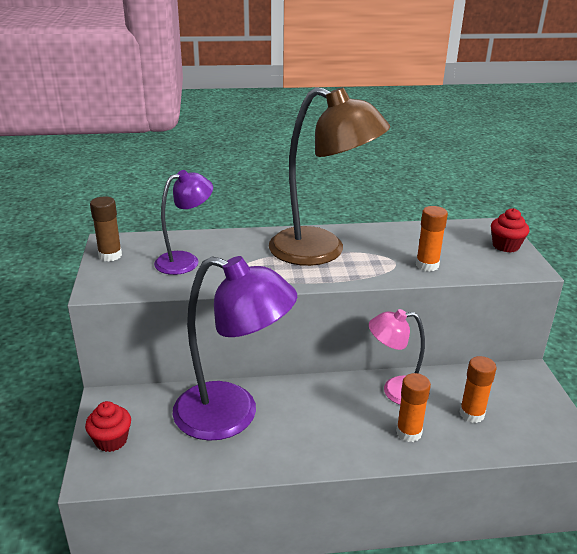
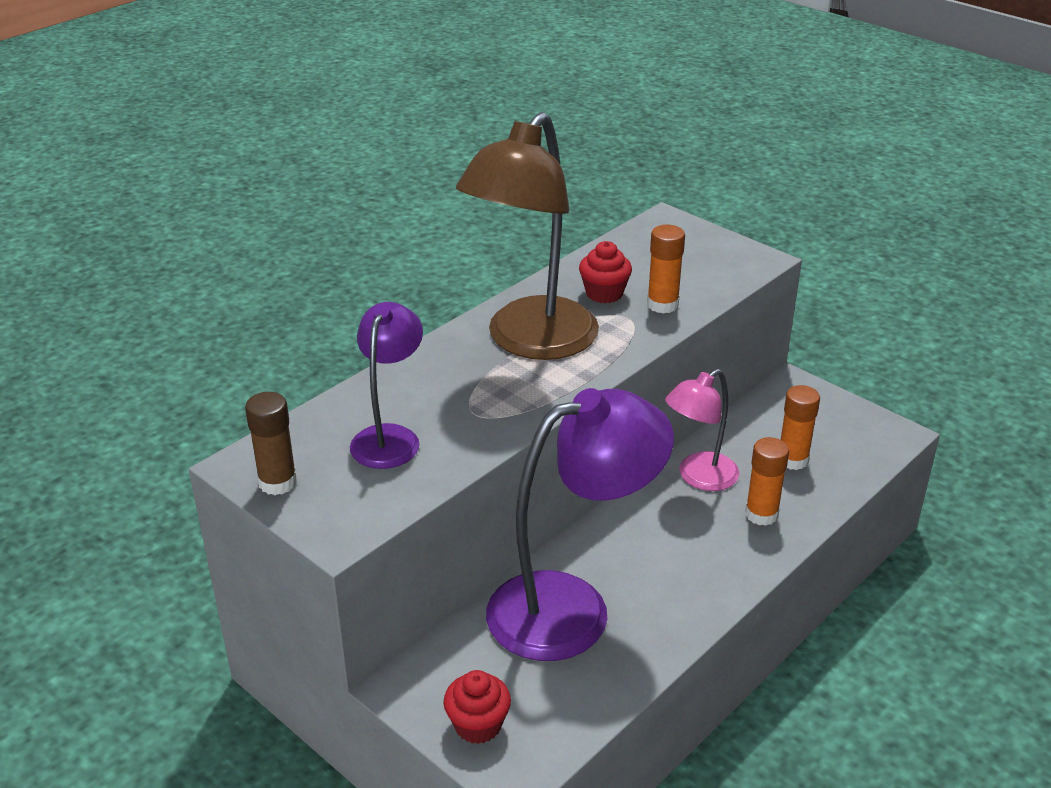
camera: 40 degrees left, 5 degrees up
brown lamp [269,87,390,266] -> brown lamp turned 135 degrees clockwise [456,112,599,360]
red cupcake [491,208,529,253] -> red cupcake moved to [579,241,632,303]

